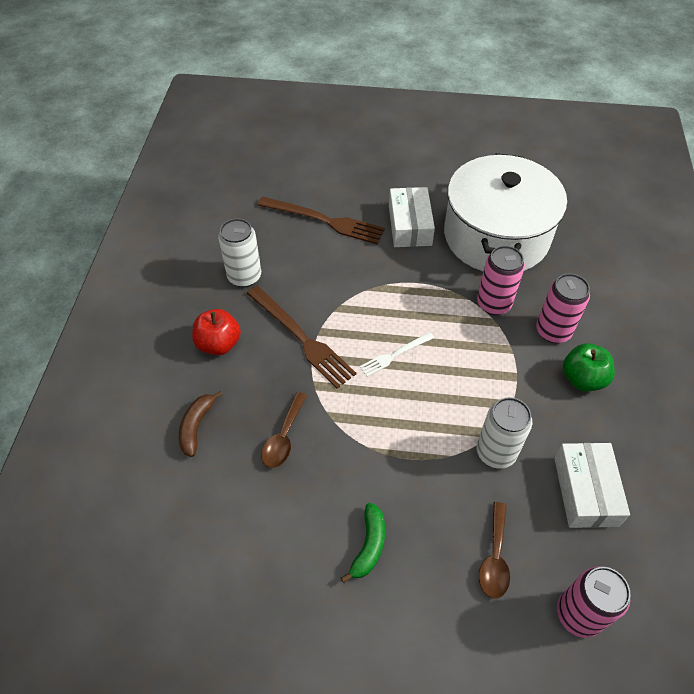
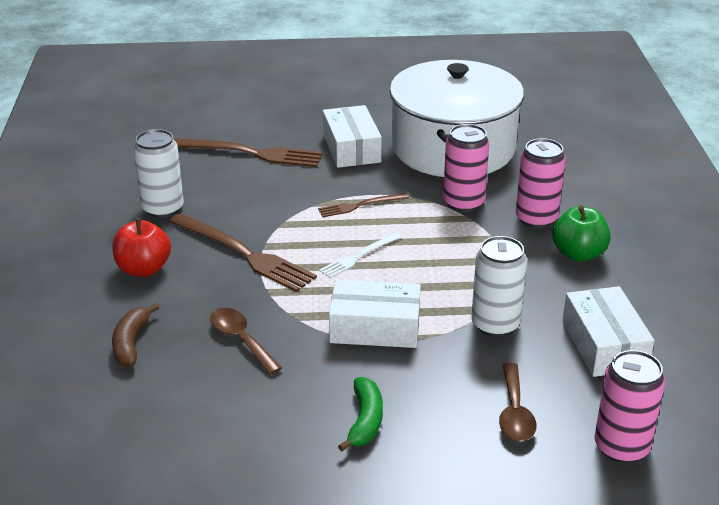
camera: 10 degrees left, 20 degrees down
brown spoon [261,392,307,468] -> brown spoon turned 135 degrees clockwise [210,308,282,375]
none -> brown fork [318,193,409,217]
none -> white box [329,280,421,348]

